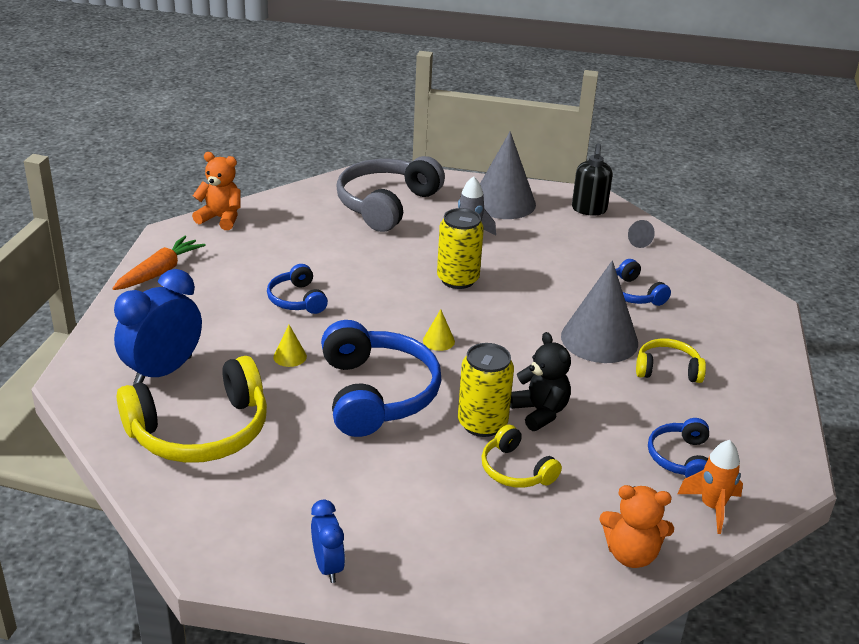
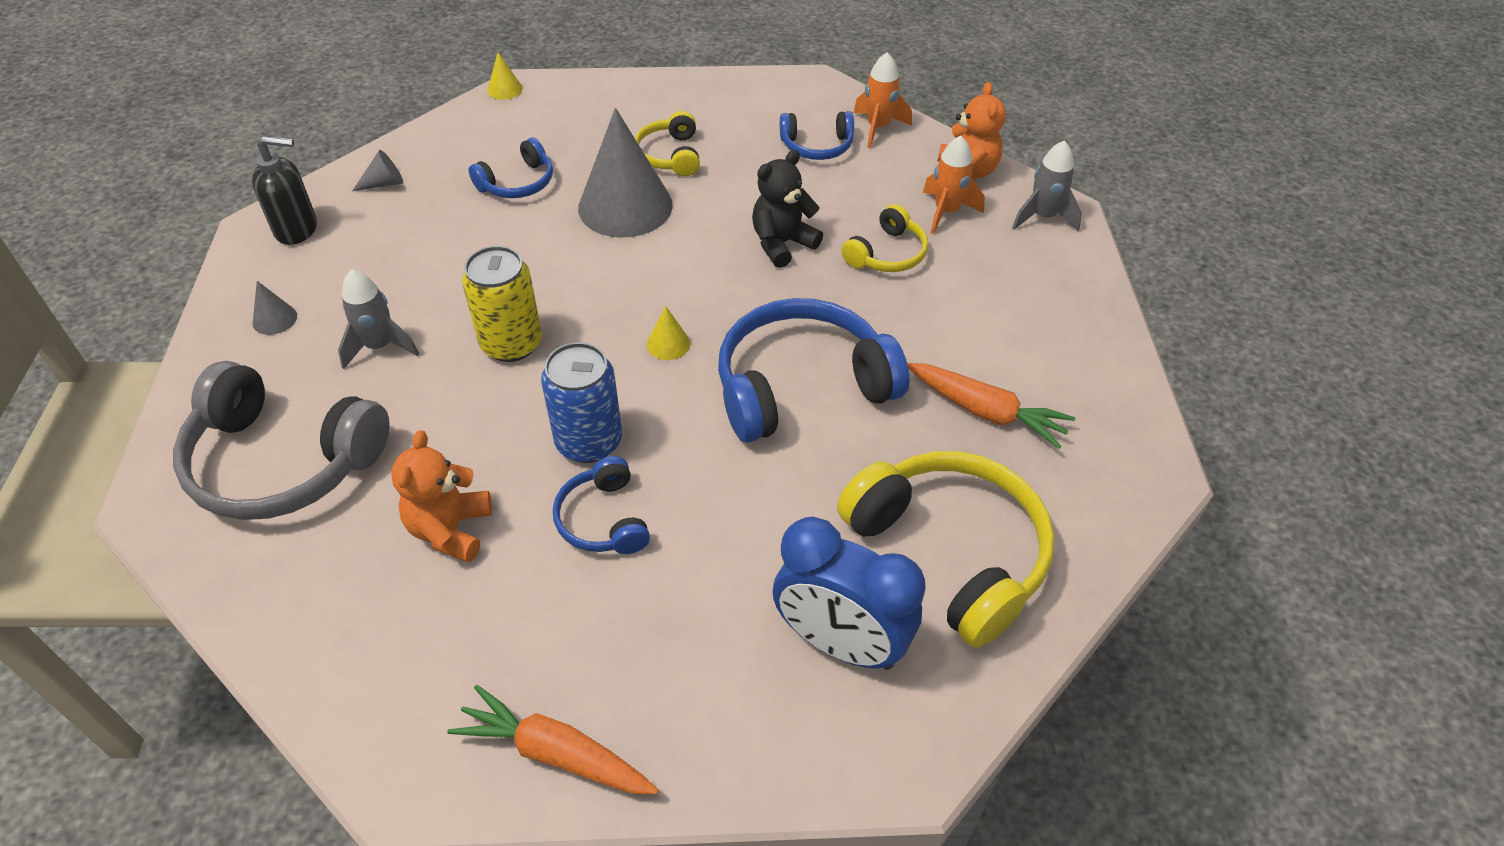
camera: 100 degrees left, 15 degrees up
orange teddy bear [192,152,241,230] -> orange teddy bear moved to [391,430,492,563]
blue headphones [267,264,328,314] -> blue headphones turned 105 degrees clockwise [553,456,650,554]
yellow cone [273,325,307,367] -> yellow cone moved to [488,52,523,100]
blue clock [311,500,345,583] -> none
yellow can [458,343,514,437] -> none
grey cone [480,131,536,219] -> grey cone [252,281,297,335], size x0.41
none -> blue can [541,342,622,463]
none -> orange carrot [907,363,1075,449]
none -> orange rocket [923,135,985,234]
none -> grey rocket [1012,140,1082,231]

